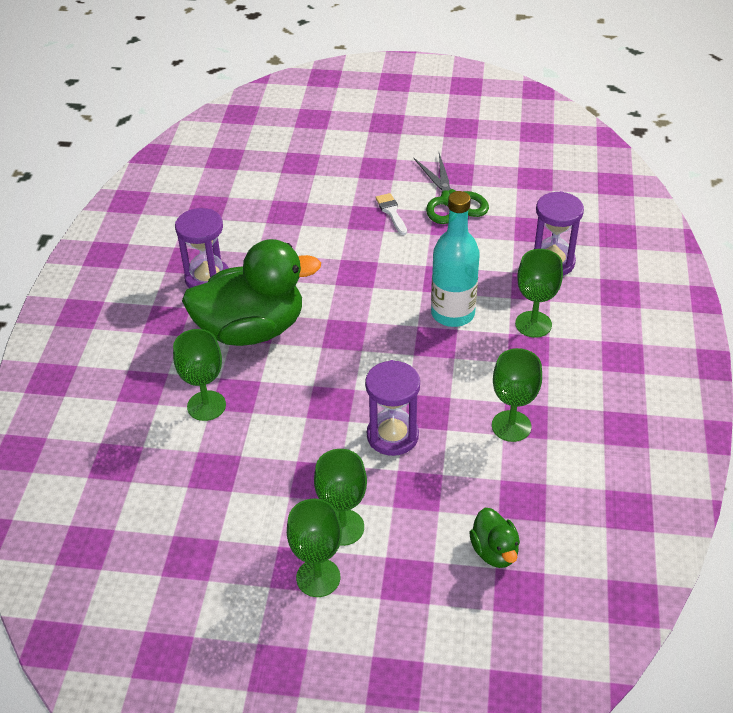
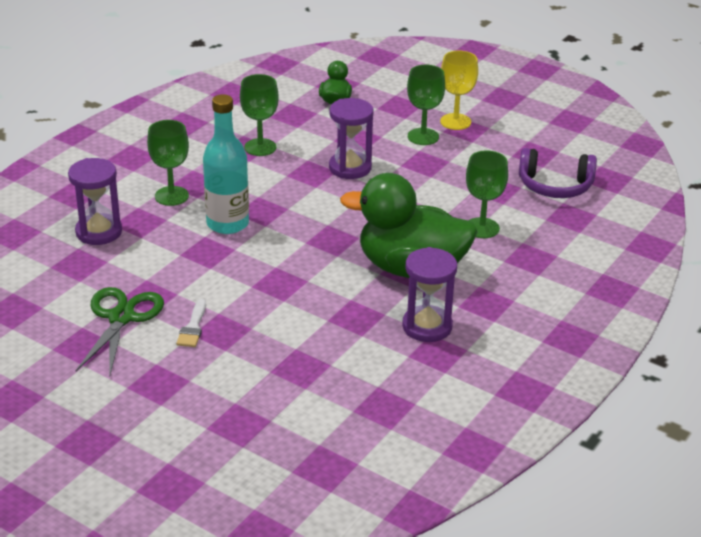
camera: 155 degrees left, 10 degrees down
green goblet [287,499,342,597] -> yellow goblet [440,51,478,130]
none -> purple headphones [519,148,597,198]

